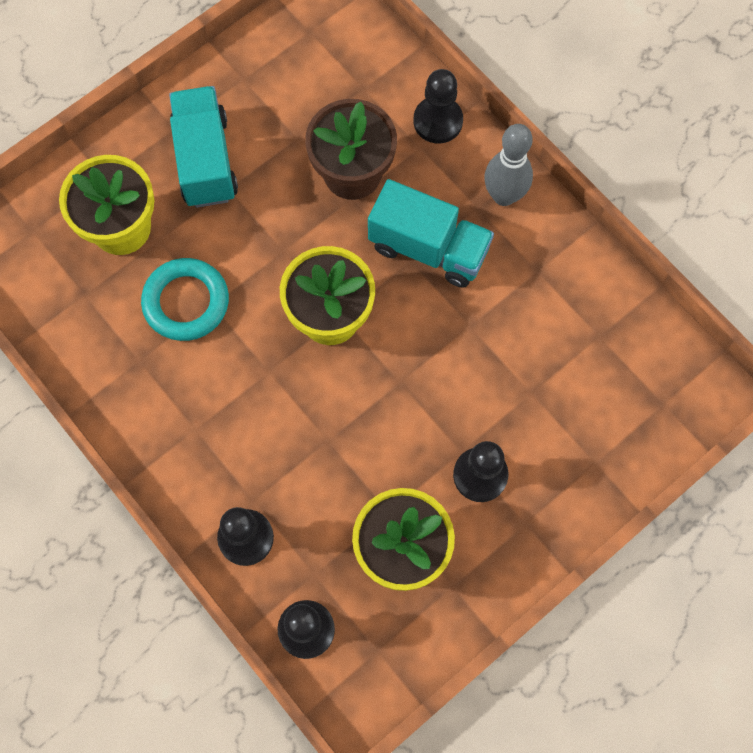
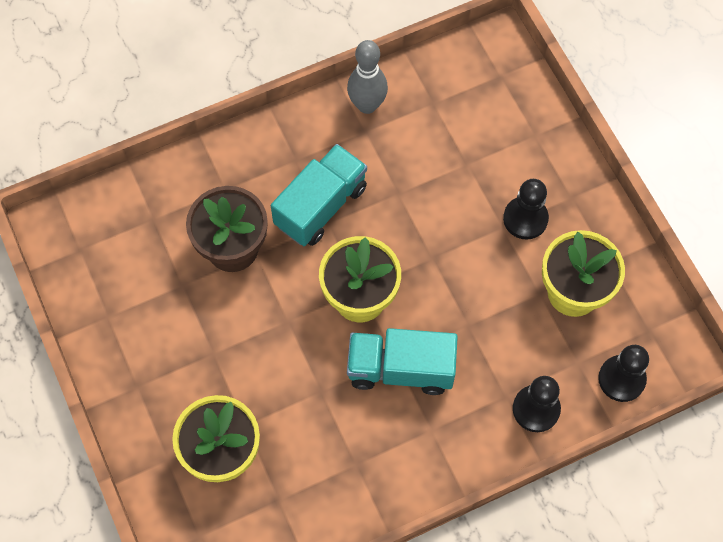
camera: 75 degrees left, 5 degrees down
turquoise ring [141,258,229,341] -> none
turquoise truck [169,86,238,208] -> turquoise truck moved to [347,328,458,395]
black pawn [414,69,463,144] -> none
grey bowling pin [484,124,533,206] -> grey bowling pin moved to [347,40,388,114]

